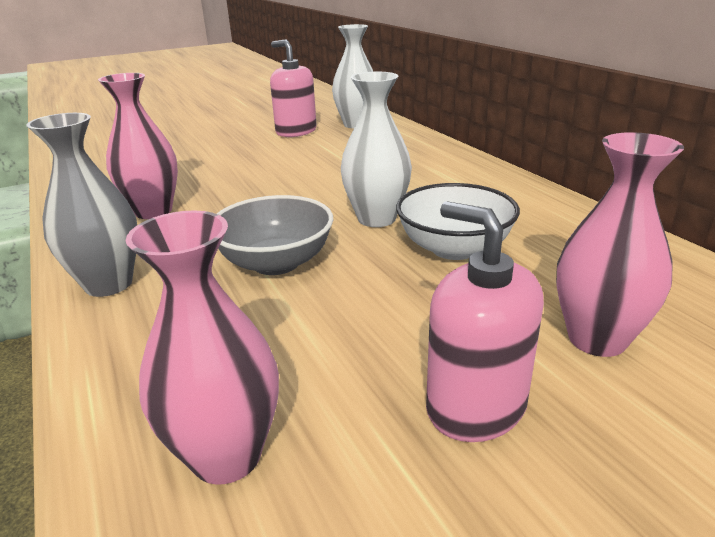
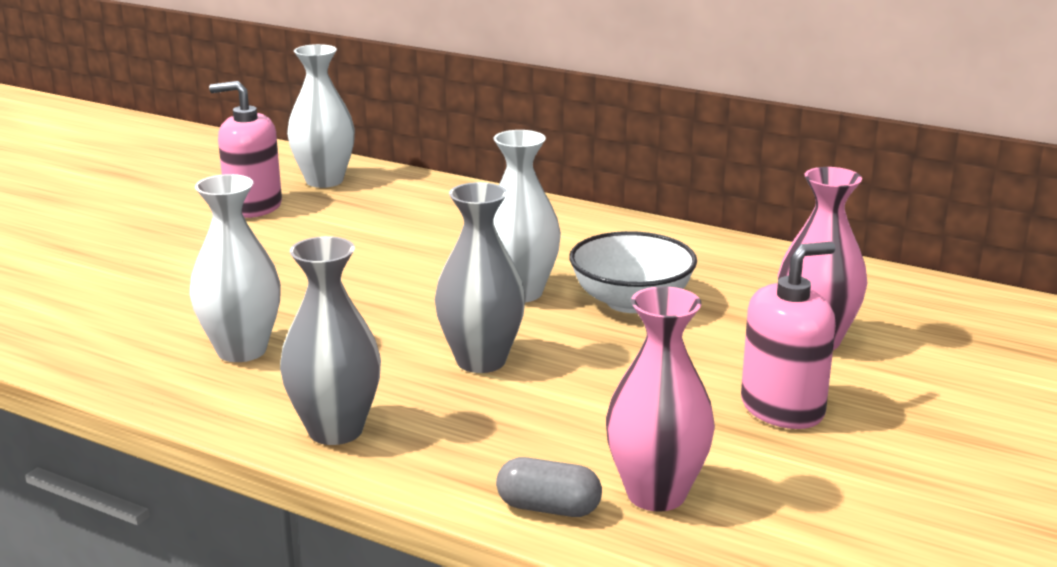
camera: 35 degrees left, 5 degrees down
pink vase [98,73,178,219] -> white vase [190,174,281,362]
grey bowl [217,195,333,275] -> grey vase [435,182,525,373]
pink soap dispenser [426,202,544,442] -> pink soap dispenser turned 135 degrees clockwise [741,242,836,429]
none -> grey capsule [496,457,602,517]

